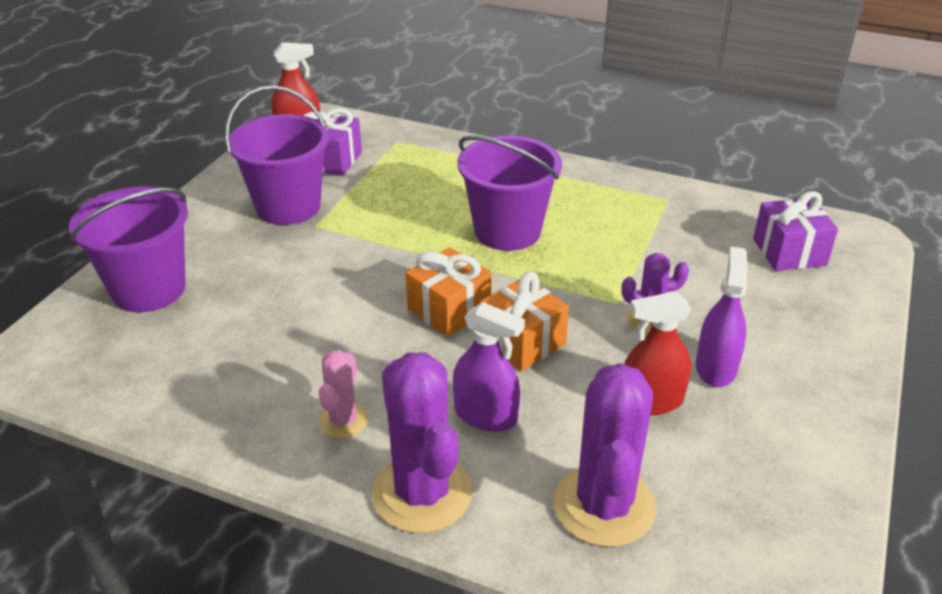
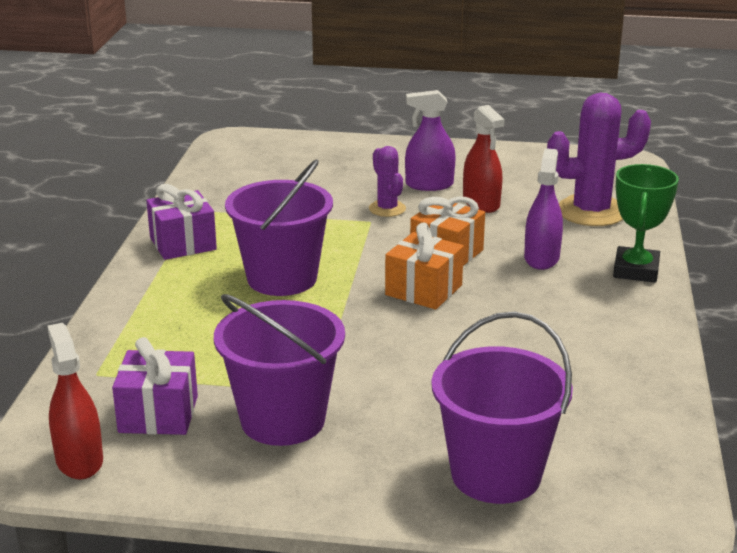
camera: 105 degrees left, 10 degrees down
pink cactus [318,350,369,439] -> none
purple cactus [372,352,472,533] -> green trophy [613,164,679,283]
purple gift [753,191,838,271] -> purple gift moved to [146,184,217,260]

